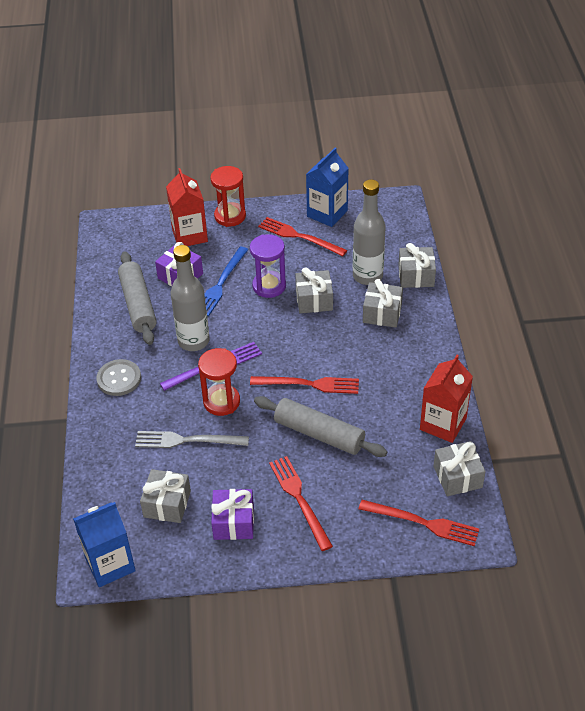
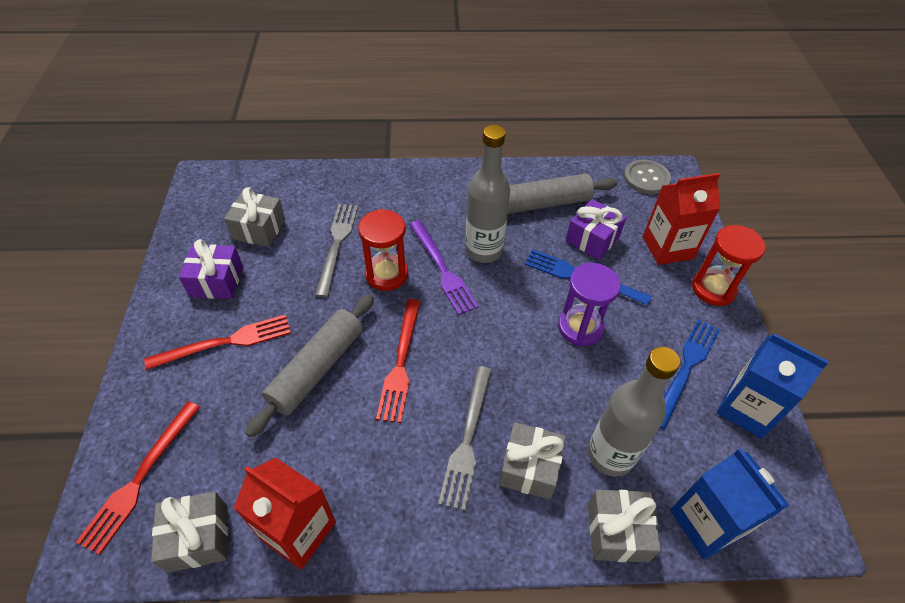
camera: 90 degrees right, 5 degrees up
blue carton [73,502,136,587] -> blue carton moved to [670,448,789,559]
grey button [96,359,141,396] -> grey button moved to [624,160,671,194]
red fork [258,217,347,256] -> blue fork [660,319,720,429]
grey gift [295,267,333,313] -> none
none -> grey fork [438,366,492,511]

